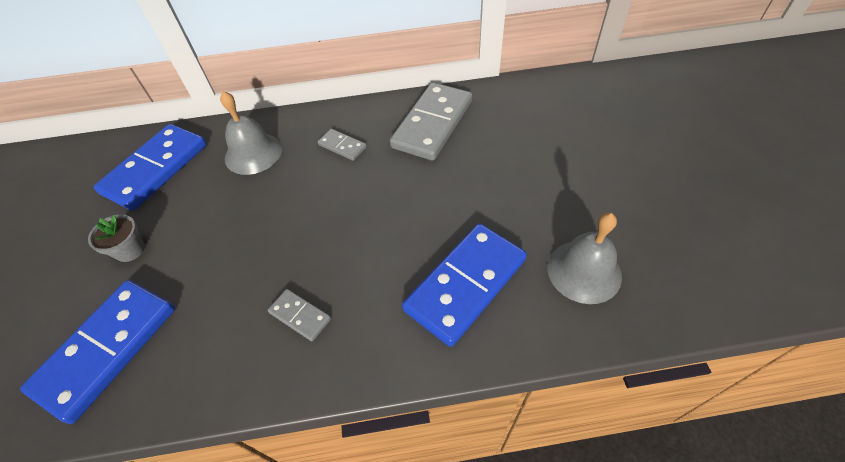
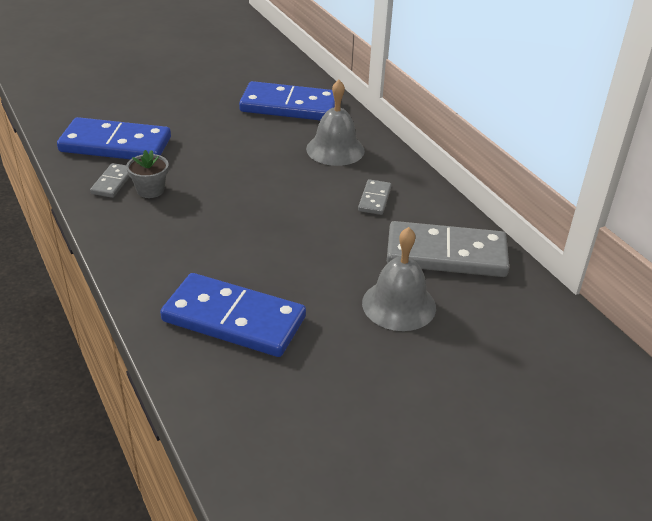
camera: 65 degrees right, 15 degrees down
grey flower pot [88,214,145,262] -> grey flower pot moved to [126,150,169,198]
grey domino [268,289,331,341] -> grey domino moved to [90,163,130,198]
grey bell [547,213,622,304] -> grey bell moved to [362,227,436,331]

